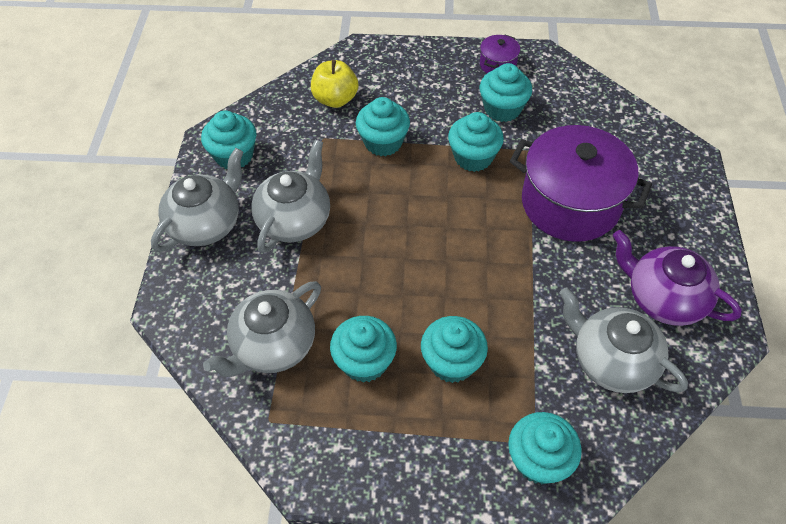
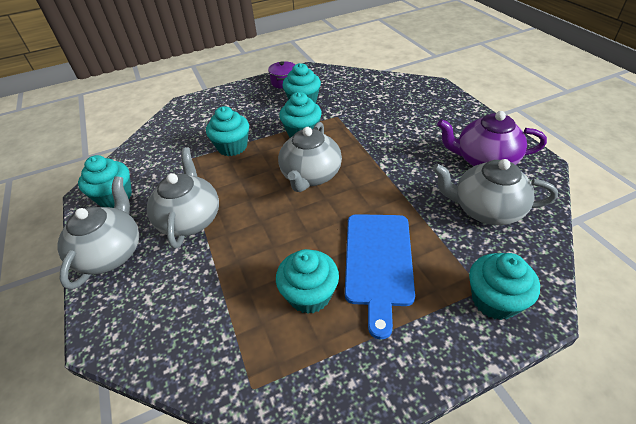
camera: 25 degrees left, 10 degrees down
grey teapot [203,281,321,377] -> grey teapot moved to [278,122,342,192]
yellow apple [311,60,358,108] -> none
turquoise cupcake [421,316,488,383] -> blue cutting board [345,214,415,339]
purple pot [510,125,652,242] -> none

